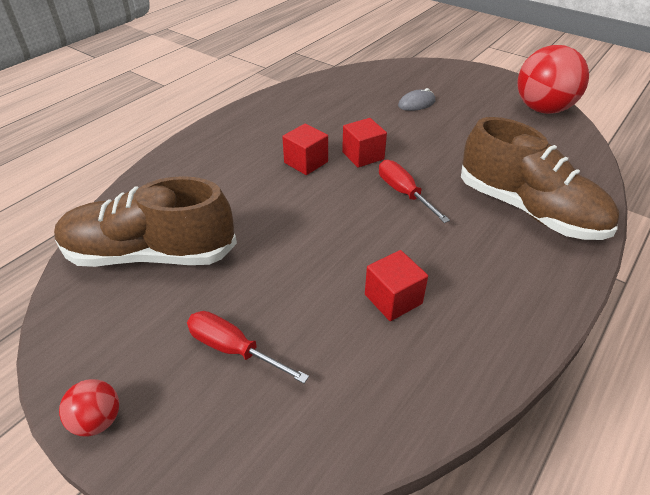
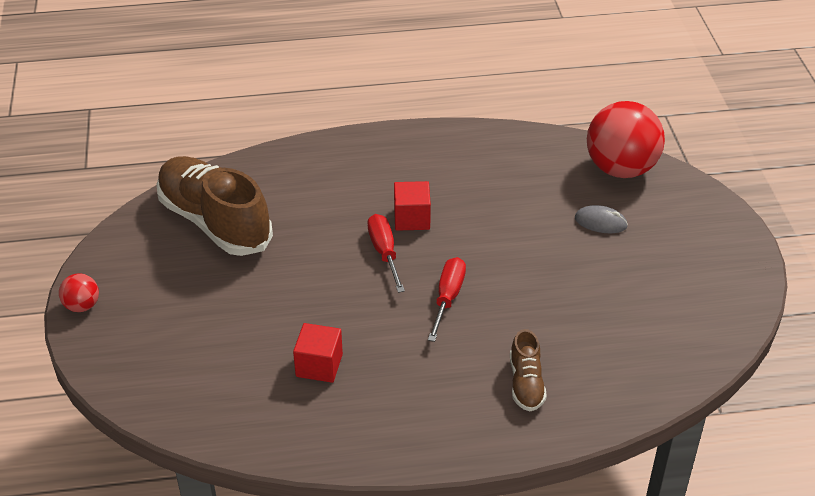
camera: 45 degrees right, 0 degrees up
red screwdriver [187,311,309,383] -> red screwdriver moved to [368,214,405,293]
red cube [342,118,387,168] -> none
brown shoe [461,117,619,240] -> brown shoe [510,329,547,411], size x0.47
red ball [517,45,589,114] -> red ball moved to [587,101,665,178]

